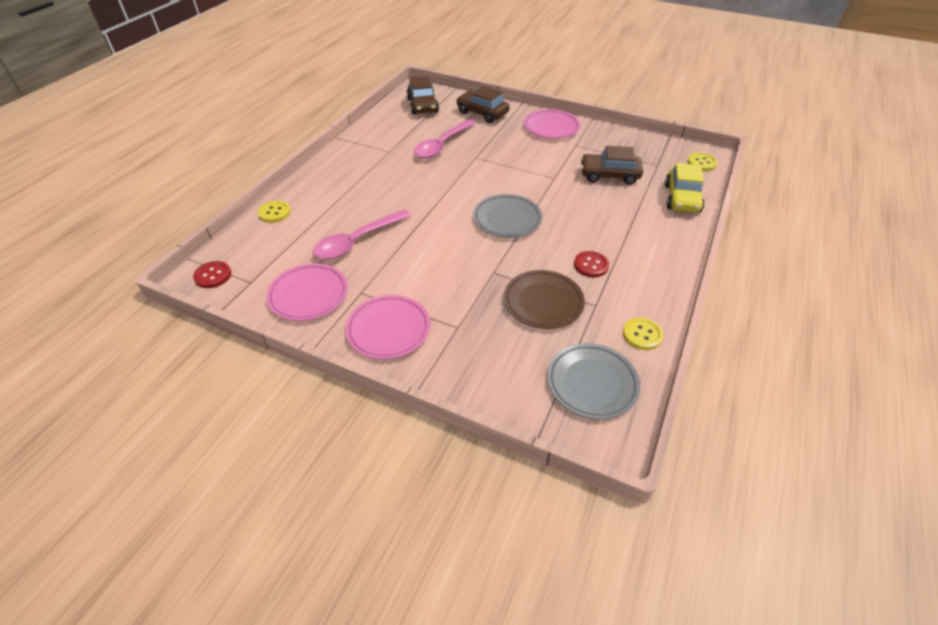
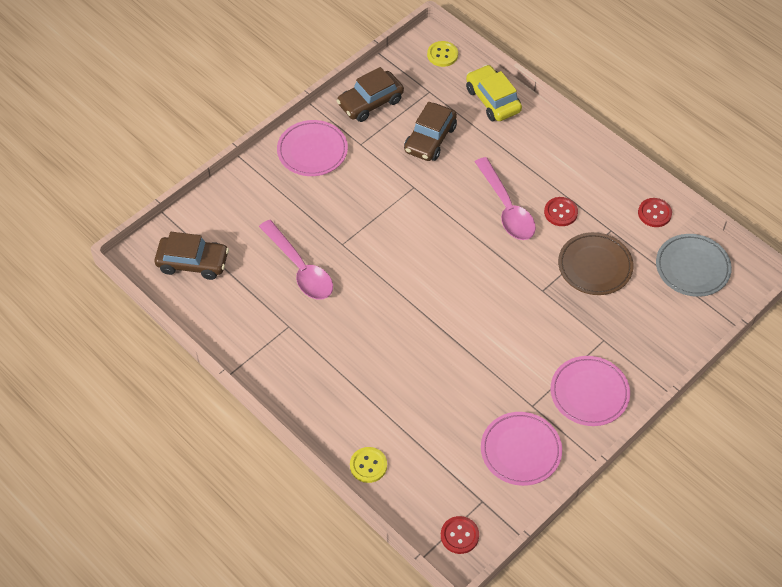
camera: 70 degrees left, 10 degrees up
pink spoon [313,209,411,259] -> pink spoon moved to [475,157,536,240]
brown car [456,86,510,123] -> brown car moved to [337,67,404,122]
grey plate [473,194,542,238] -> none
yellow button [623,318,663,350] -> red button [638,198,672,227]
yellow car [665,163,704,213] -> yellow car turned 150 degrees counterclockwise [466,65,522,121]

